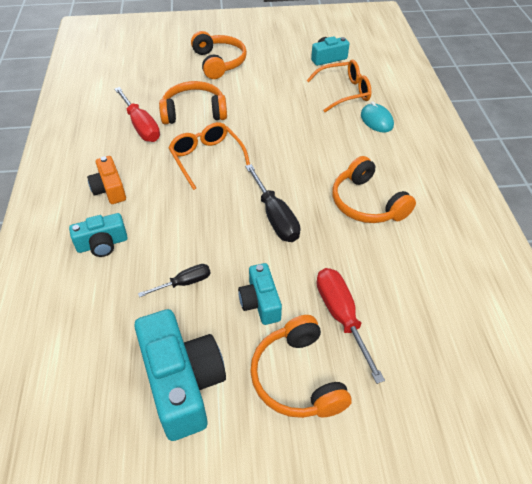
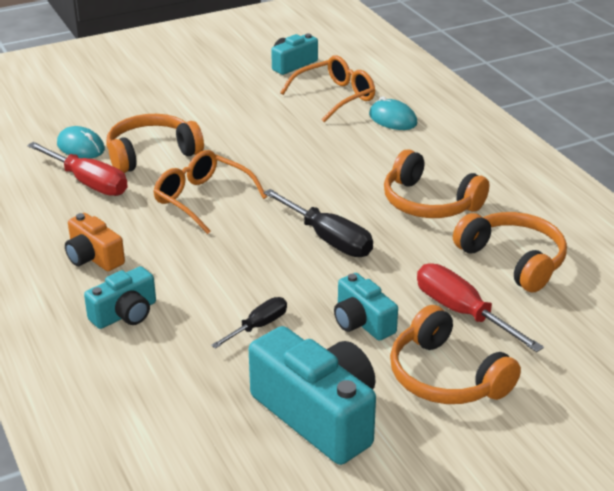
camera: 20 degrees left, 15 degrees down
orange headphones [191,31,247,79] -> orange headphones moved to [453,212,567,292]
none -> turquoise mouse [57,126,105,159]

